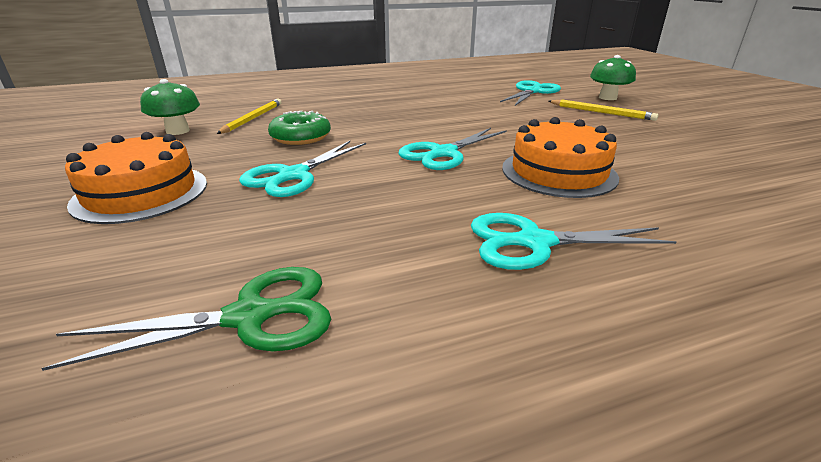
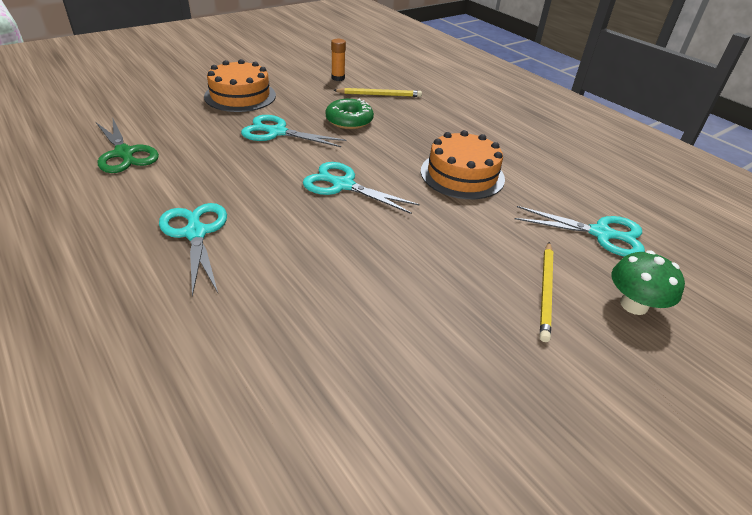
camera: 70 degrees right, 10 degrees up
green mushroom [140,79,200,135] -> orange glue stick [331,39,346,81]
orange cake [502,117,619,198] -> orange cake moved to [421,130,505,199]

